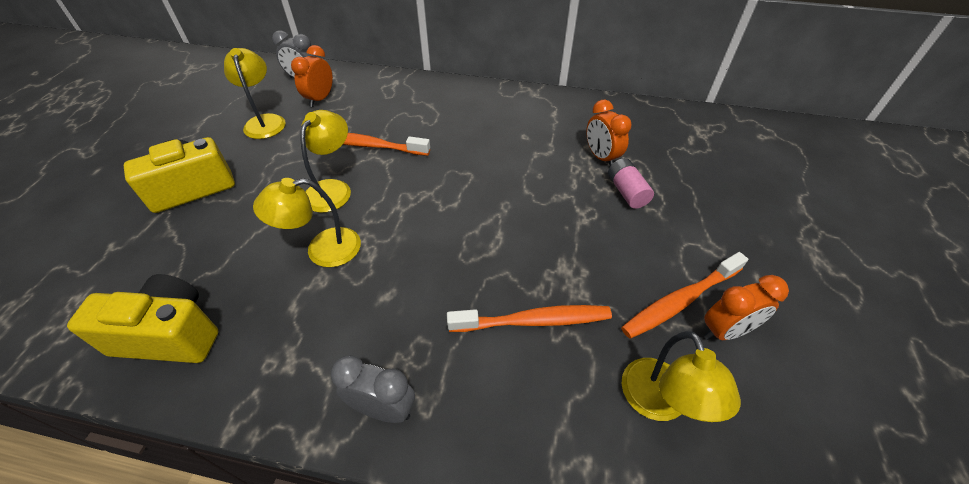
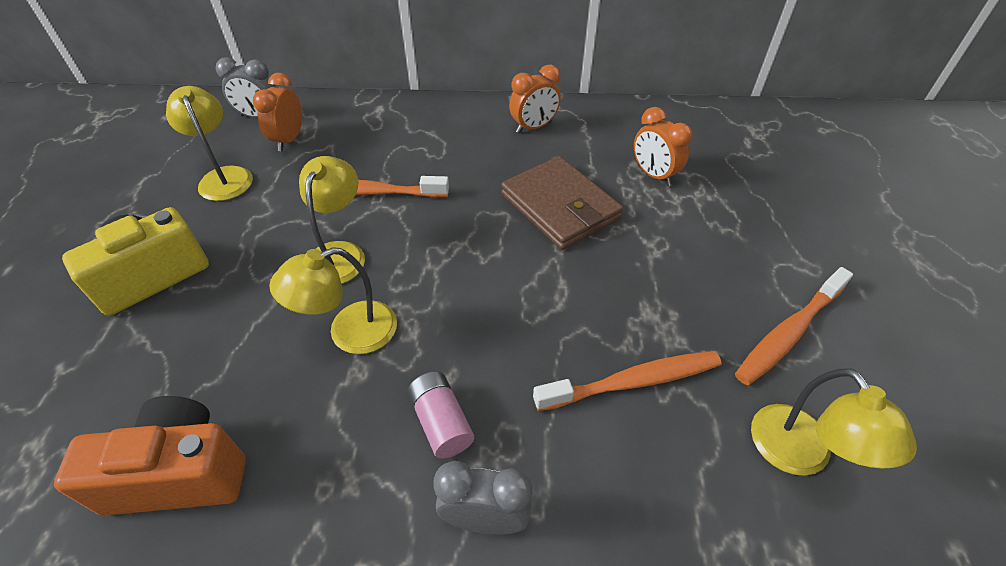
camera: 10 degrees left, 0 degrees up
yellow camera [67,274,219,363] -> orange camera [54,396,246,516]
pink battery [608,158,654,209] -> pink battery moved to [408,371,474,459]
orange clock [704,275,789,340] -> orange clock moved to [509,65,561,133]
none -> brown wallet [501,156,623,250]

